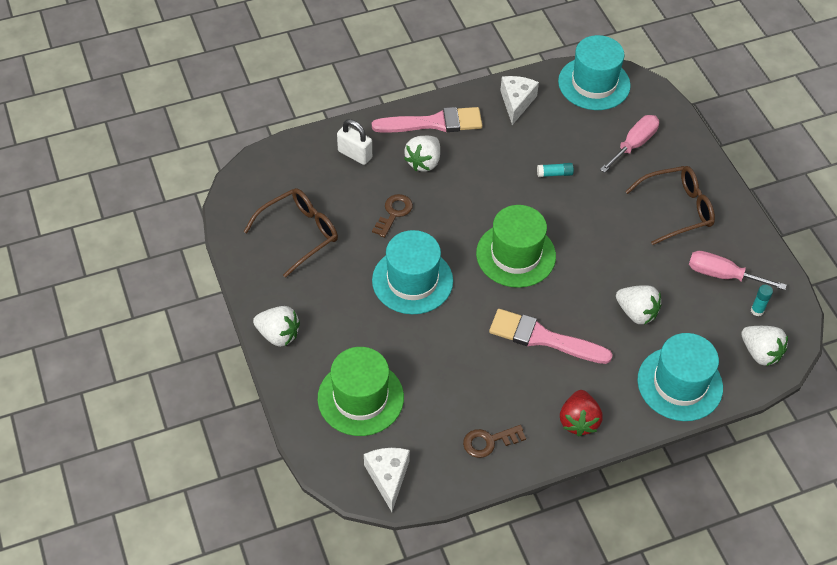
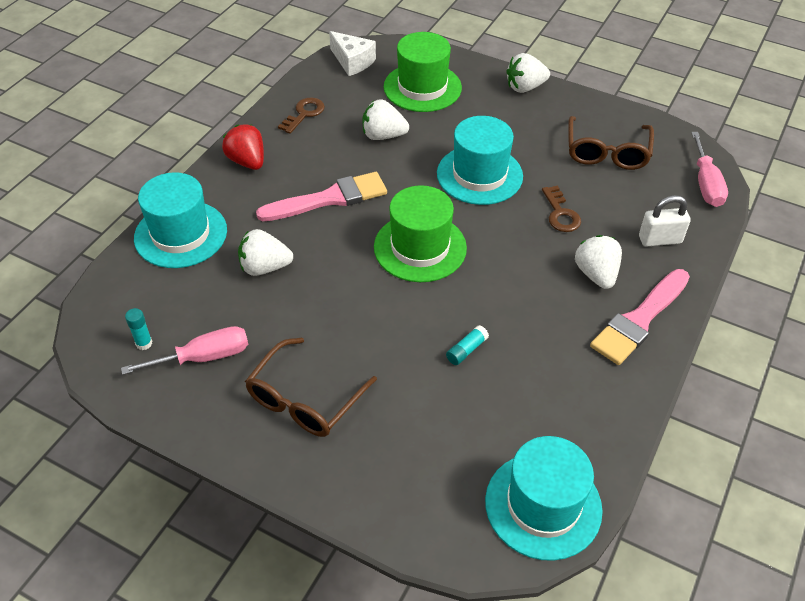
camera: 140 degrees right, 5 degrees down
white cheese [500,76,539,125] -> none
pink screwdriver [600,115,659,173] -> pink screwdriver moved to [691,132,728,207]
white strawberry [741,326,788,366] -> white strawberry moved to [363,99,409,140]

